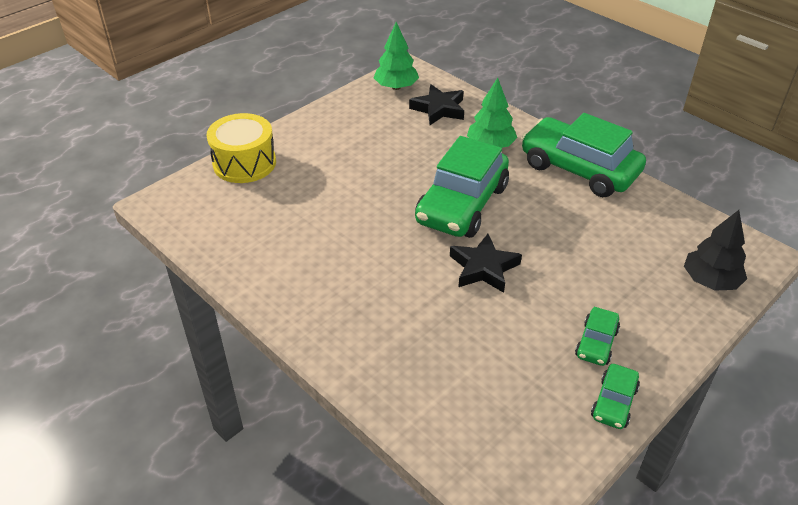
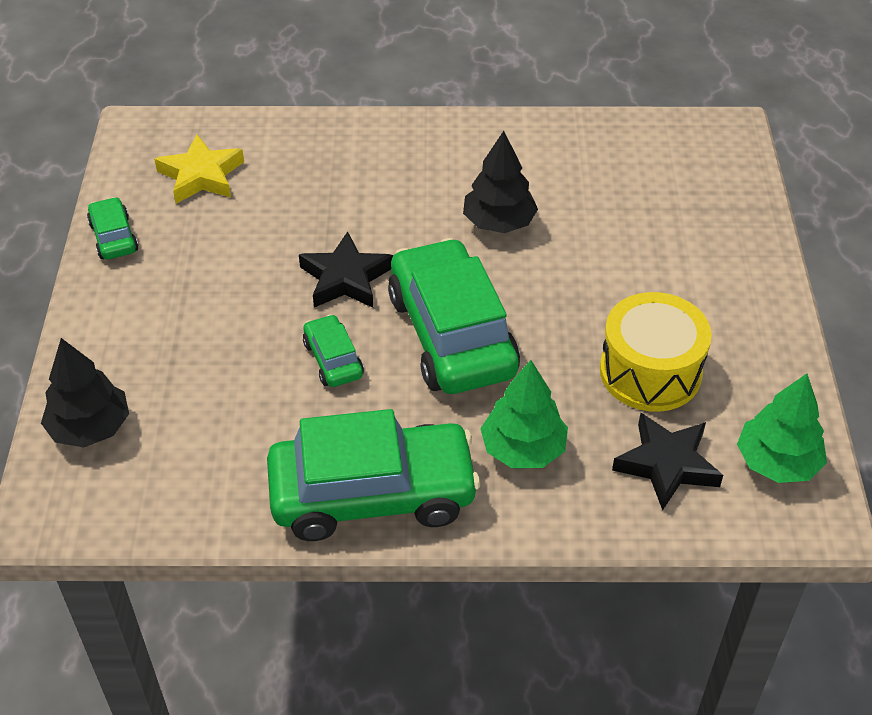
camera: 135 degrees right, 5 degrees up
yellow drum [207,113,276,183] -> yellow drum moved to [600,292,712,412]
green car [575,307,620,366] -> green car moved to [303,314,364,387]
none -> yellow star [154,134,244,204]
none -> black tree [463,131,538,233]

